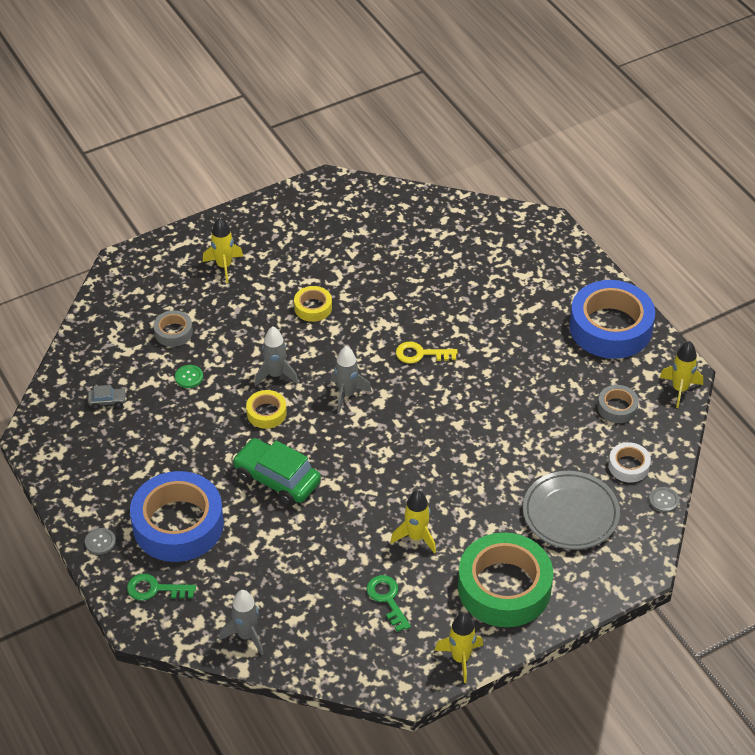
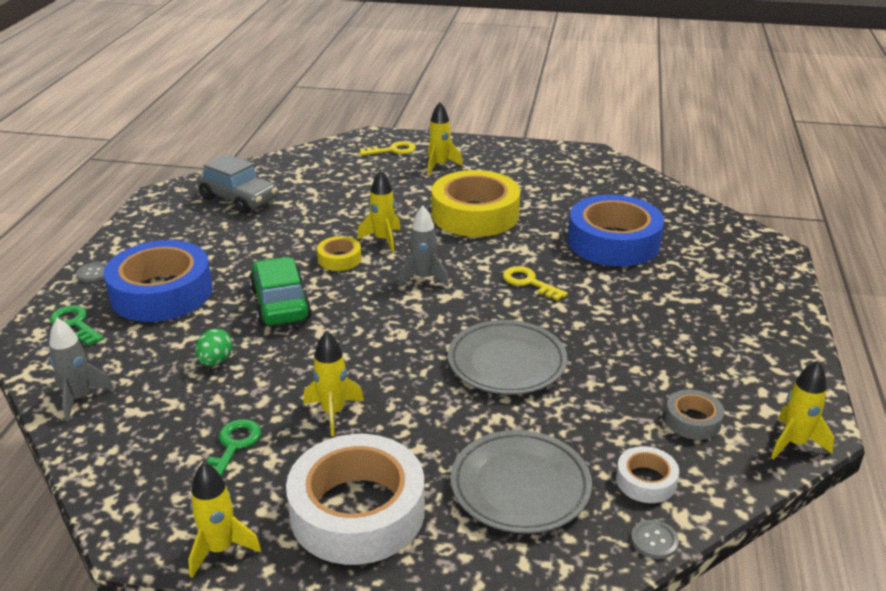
camera: 40 degrees right, 15 degrees down
grey car [88,385,127,409] -> grey car [197,154,278,214], size x2.20
grey tape [153,310,193,347] -> none
green button [175,365,203,388] -> none
grey rocket [255,327,298,386] -> yellow rocket [357,170,401,253]
yellow tape [294,286,332,322] -> yellow tape [432,170,520,237], size x2.16
green tape [458,532,553,627] -> white tape [286,434,425,565]
blue tape [569,280,655,359] -> blue tape moved to [568,195,664,267]
none -> green egg [195,329,233,366]
none -> yellow key [360,141,416,156]
none -> grey plate [448,320,568,395]

